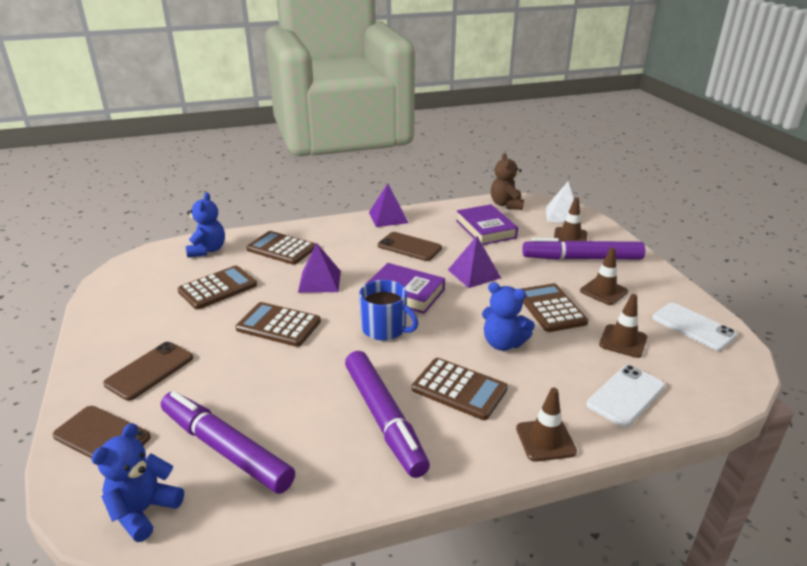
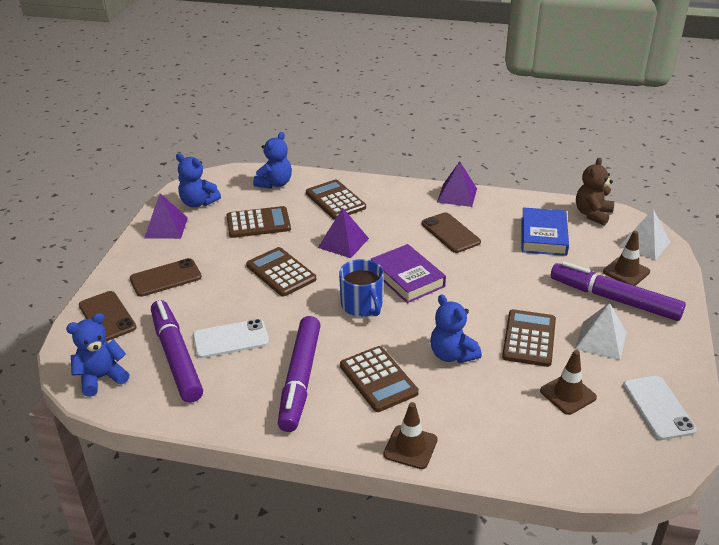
camera: 30 degrees right, 5 degrees up
purple pyramid [448,236,501,288] -> purple pyramid moved to [144,193,188,239]
purple book [456,204,518,245] -> blue book [521,207,569,256]
brown traffic cone [580,247,628,305] -> white pyramid [575,303,627,360]
white phone [587,365,665,427] -> white phone moved to [193,319,269,358]
none -> blue teddy bear [176,153,221,207]

